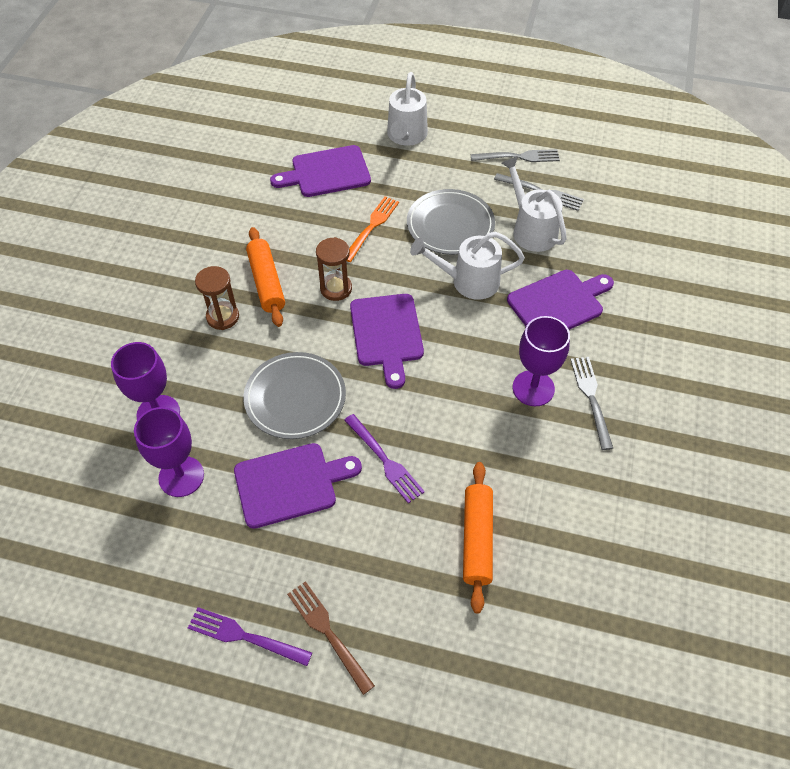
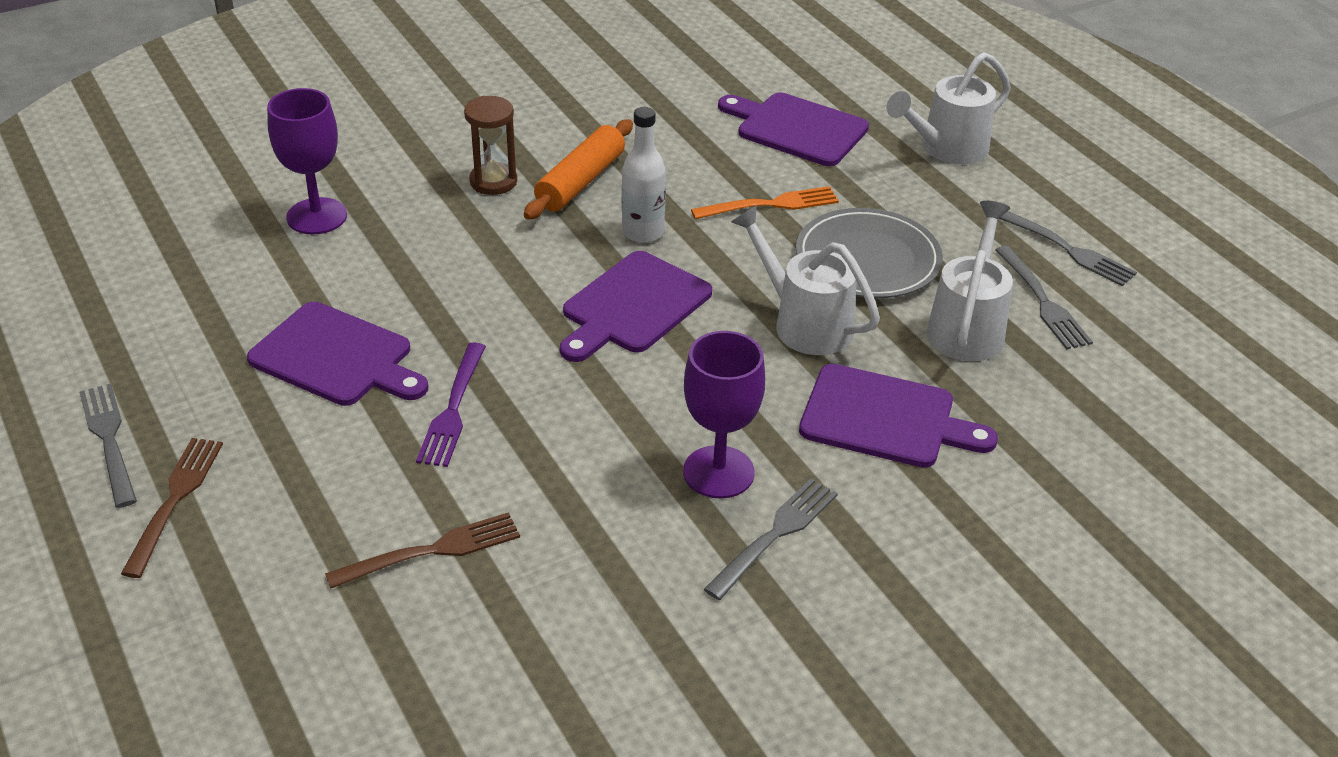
camera: 45 degrees right, 15 degrees down
purple goblet [134,407,204,497] -> none
purple fork [188,607,312,666] -> grey fork [79,383,137,508]
grey plate [243,352,346,439] -> none
brown hourglass [316,237,352,301] -> white bottle [622,107,666,243]
orange rolling pin [463,462,493,613] -> brown fork [325,512,520,589]

